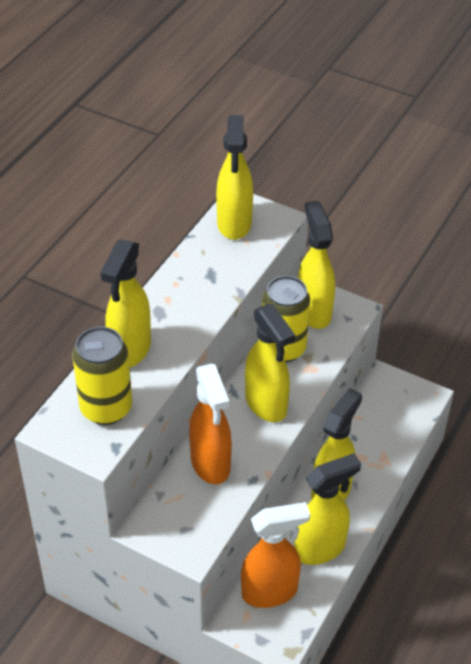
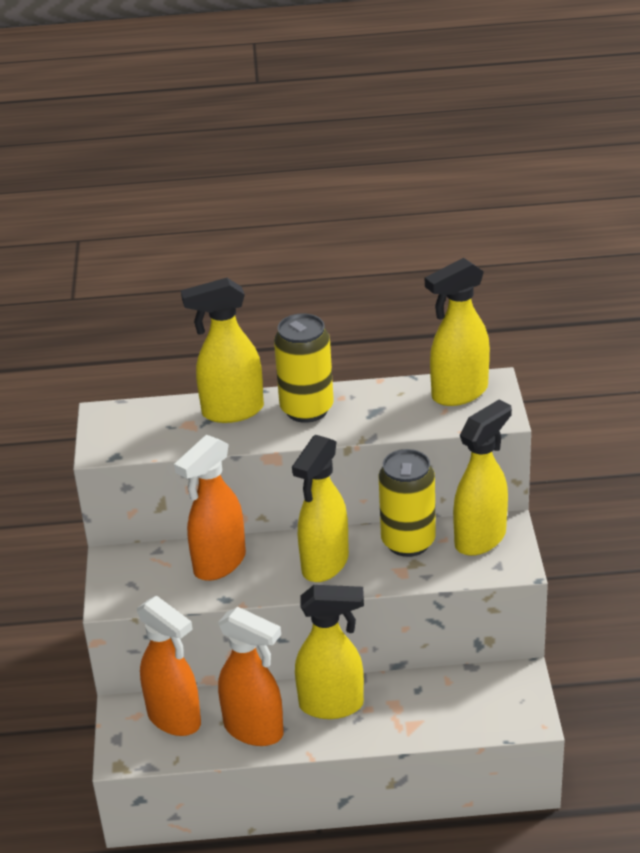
camera: 60 degrees right, 10 degrees down
yellow can [72,327,132,425] -> yellow can moved to [274,313,334,423]
yellow spray bottle [294,453,361,565] -> orange spray bottle [218,607,284,746]

